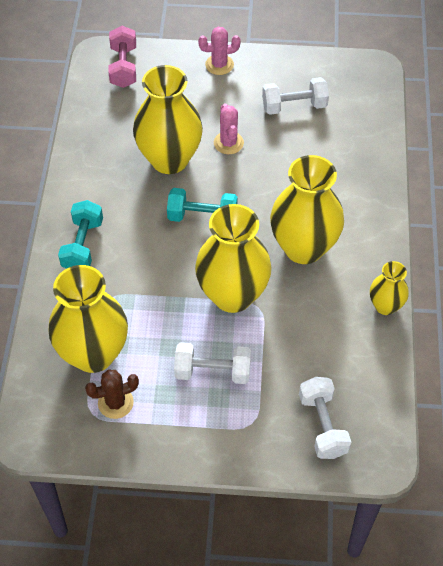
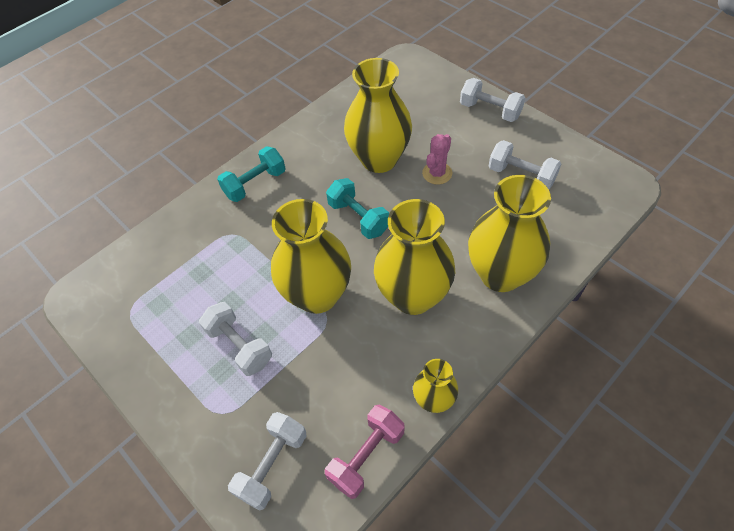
camera: 45 degrees right, 0 degrees up
yellow vase [48,265,128,373] -> yellow vase moved to [468,175,551,292]
brown cactus [85,369,139,419] -> none
pink dumbbell [108,26,136,88] -> pink dumbbell moved to [325,405,404,499]
pink cactus [198,27,241,75] -> white dumbbell [460,78,525,122]

